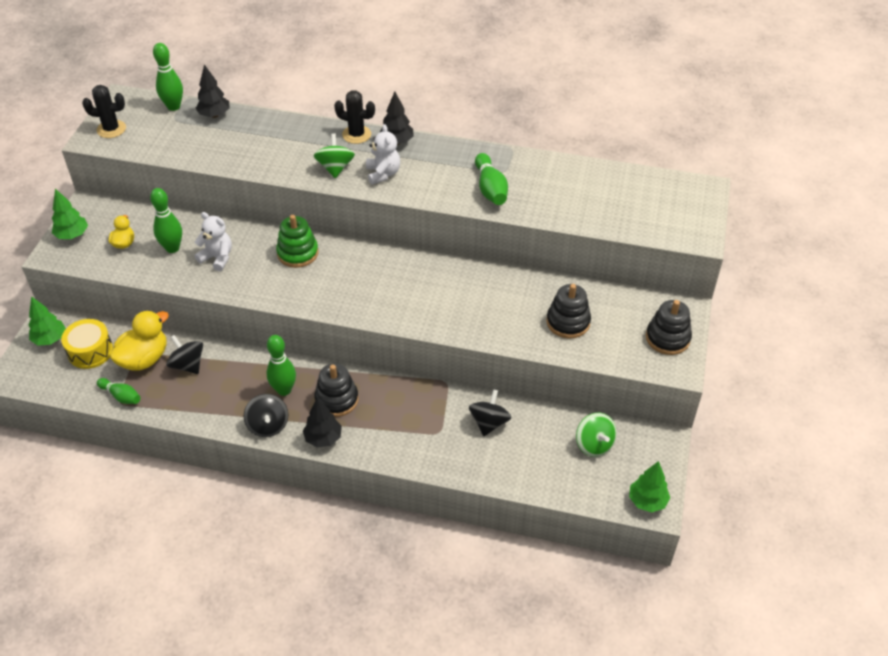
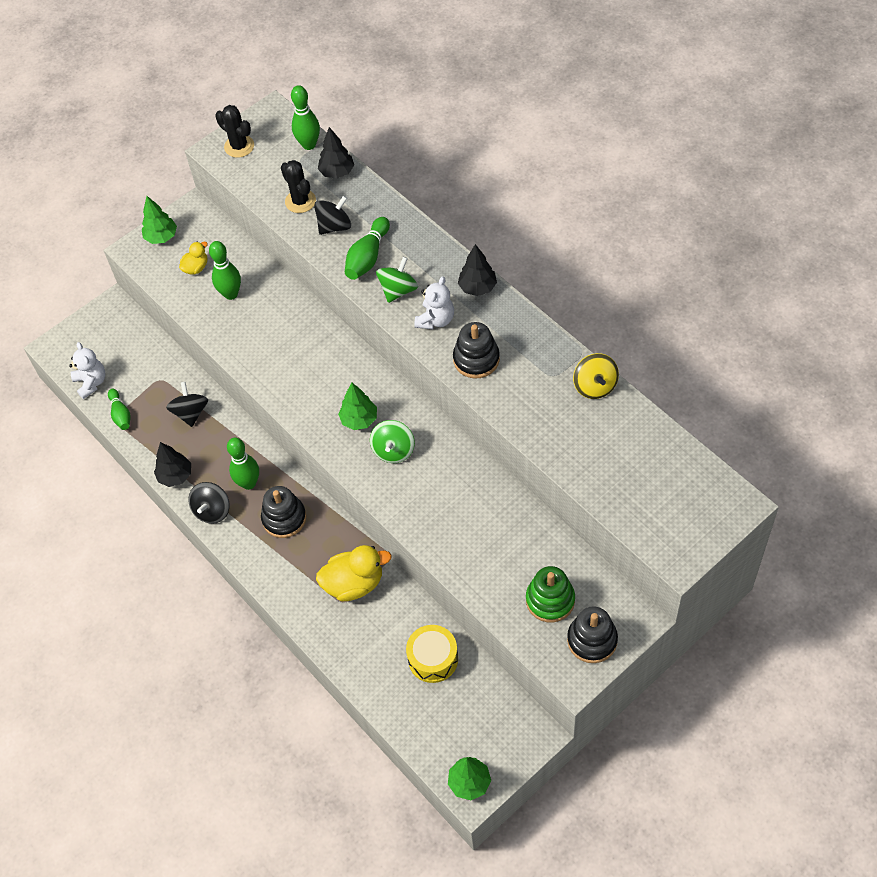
camera: 40 degrees right, 10 degrees up
green tree [28,296,66,346] -> green tree moved to [338,382,377,430]
yellow drum [61,319,113,369] -> yellow drum moved to [406,625,458,683]
yellow duck [109,310,169,371] -> yellow duck moved to [316,545,392,601]
white teddy bear [195,212,232,271] -> white teddy bear moved to [69,342,106,399]
green stacking toy [276,215,318,268] -> green stacking toy moved to [526,566,575,622]
black tree [303,397,342,447] -> black tree moved to [154,442,191,487]
black cactus [334,90,375,144] -> black cactus moved to [281,160,316,213]
black spinning top [469,389,512,436] -> black spinning top moved to [314,195,351,235]
green bowling pin [475,153,508,205] -> green bowling pin moved to [345,217,390,280]
black stacking toy [546,284,591,339] -> black stacking toy moved to [453,322,500,379]
green spinning top [576,413,617,457] -> green spinning top moved to [370,420,415,463]
none -> yellow spinning top [573,353,619,399]

